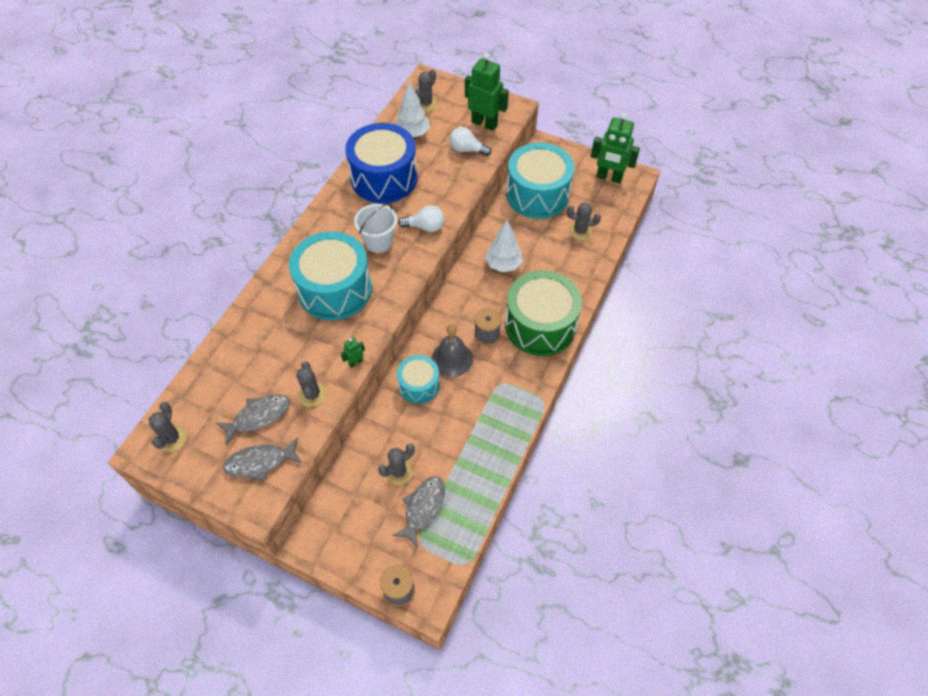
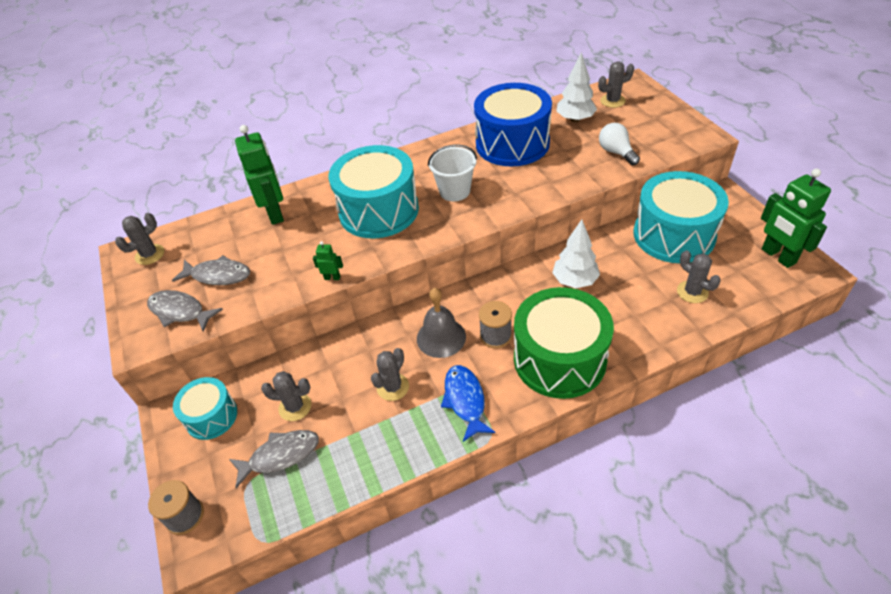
camera: 45 degrees right, 10 degrees down
grey cactus [297,361,327,407] -> grey cactus moved to [371,348,409,401]
turquoise drum [397,355,440,404] -> turquoise drum moved to [173,377,237,440]
white light bulb [398,205,444,232] -> none
green robot [465,53,509,131] -> green robot moved to [235,125,284,225]
none -> blue fish [441,365,496,442]

